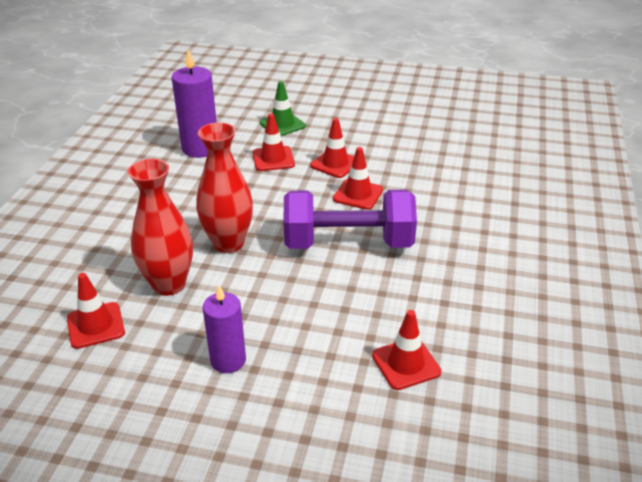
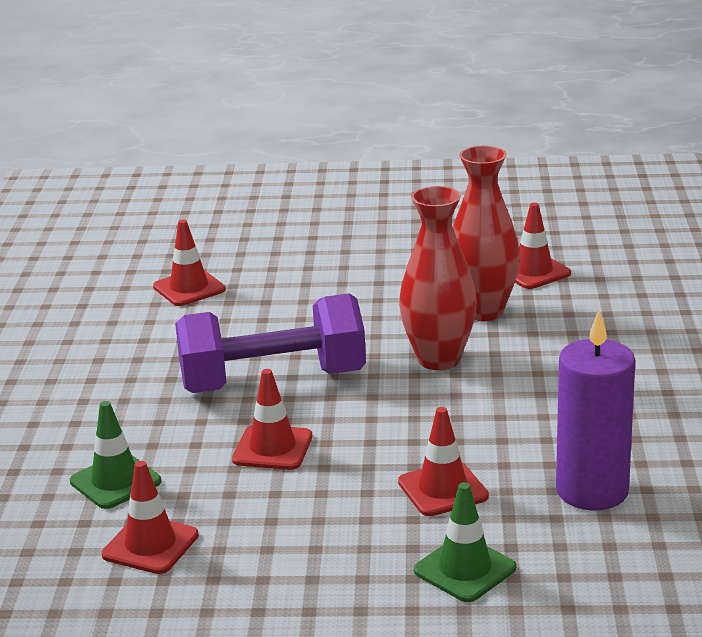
camera: 170 degrees right, 10 degrees down
purple candle [203,285,246,373] -> none
red traffic cone [310,118,354,178] -> red traffic cone moved to [102,461,199,574]
none -> green traffic cone [70,401,161,509]

